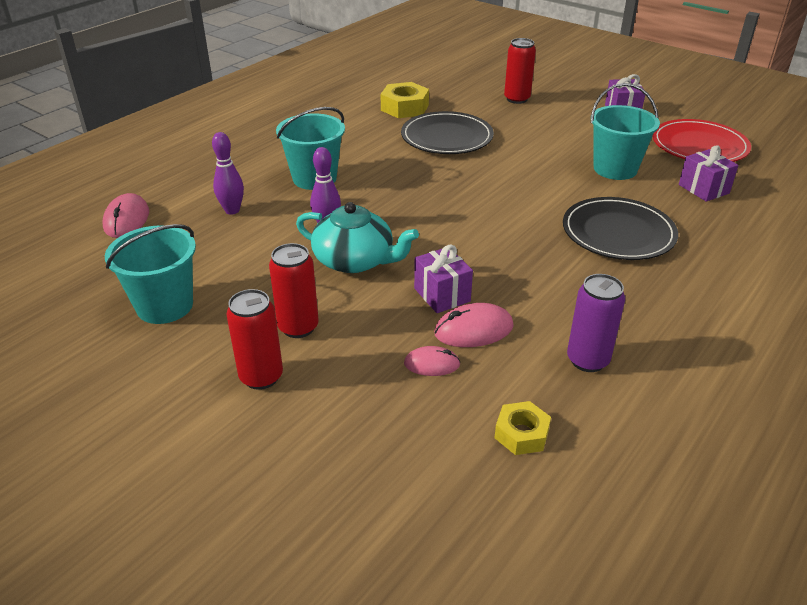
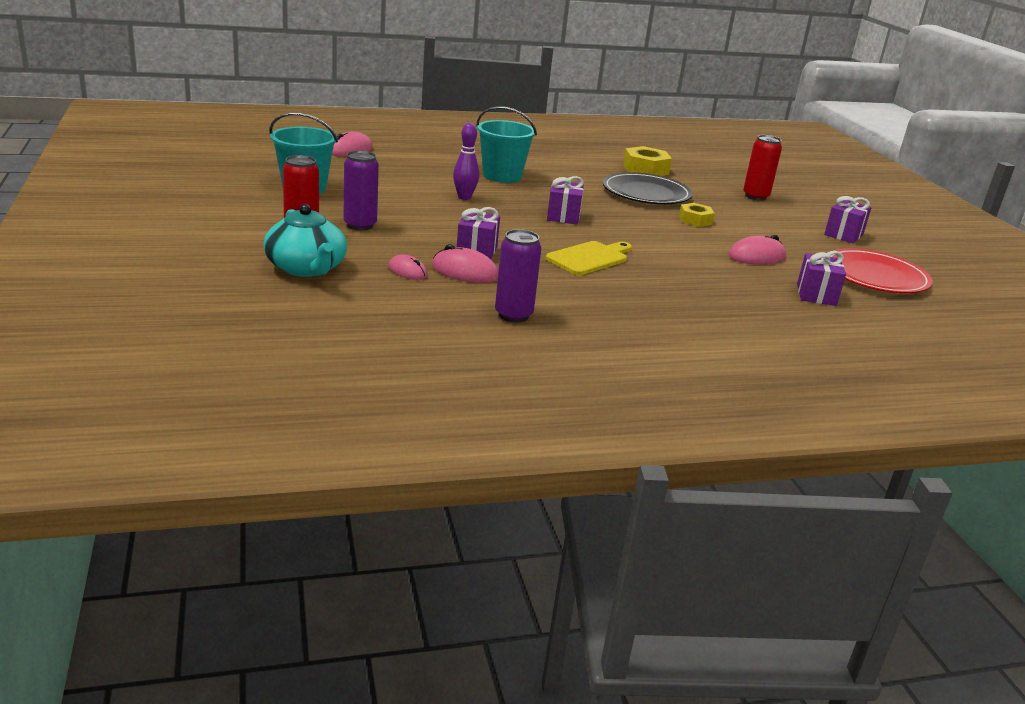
camera: 35 degrees right, 10 degrees down
purple bowling pin [212,132,244,215] -> none
red can [269,243,319,338] -> purple can [344,151,379,231]
turquoise teapot [296,202,419,273] -> turquoise teapot moved to [263,204,347,277]
yellow nut [494,401,551,455] -> yellow nut moved to [679,203,715,227]
black plate [563,197,678,260] -> none
turquoise bucket [591,83,660,180] -> pink mouse [728,235,786,265]
none -> yellow cutting board [545,241,632,275]
none -> purple gift [547,176,584,225]

